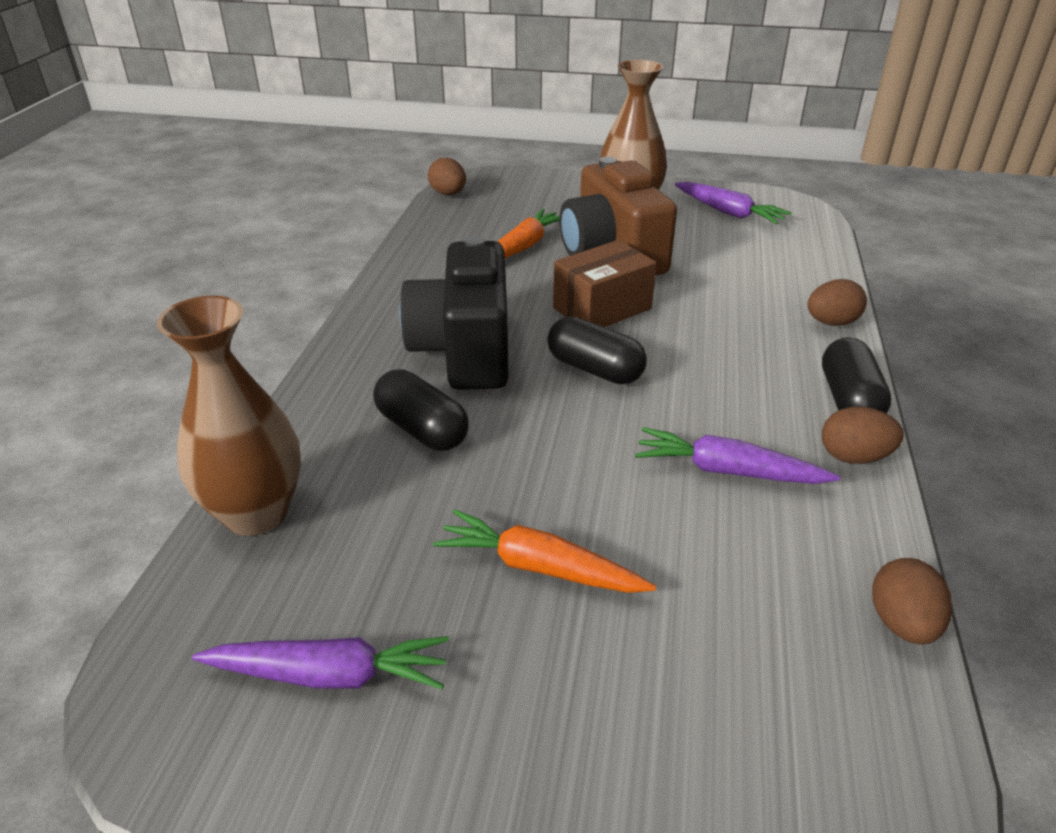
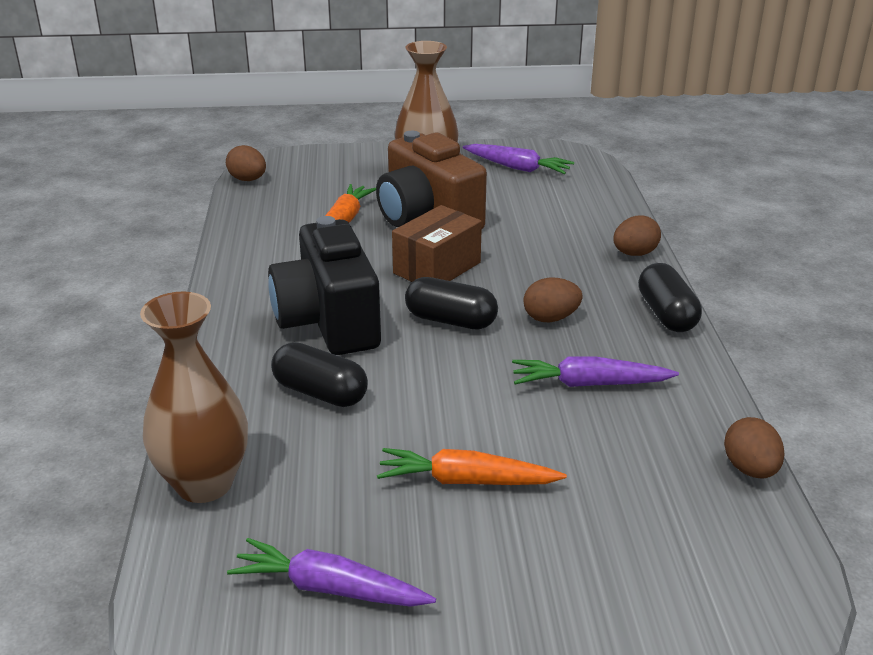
camera: 15 degrees left, 5 degrees down
purple carrot [192,636,449,689] -> purple carrot turned 150 degrees counterclockwise [227,538,436,607]
brown egg [822,407,904,464] -> brown egg moved to [523,278,583,322]

